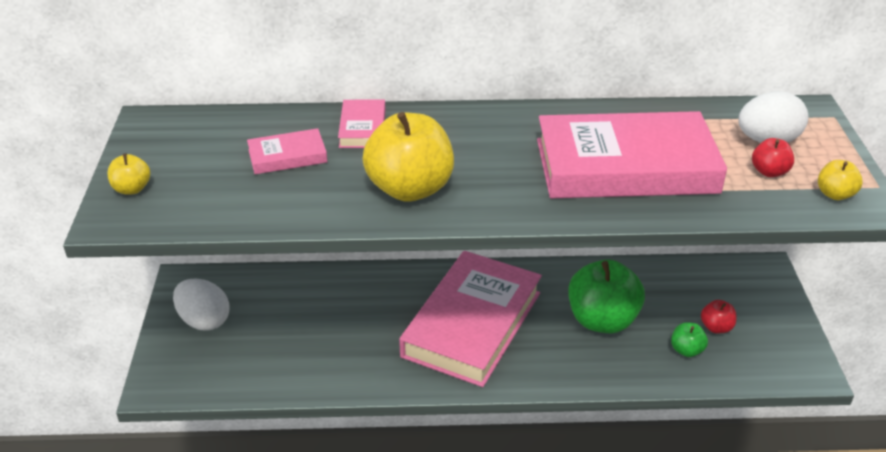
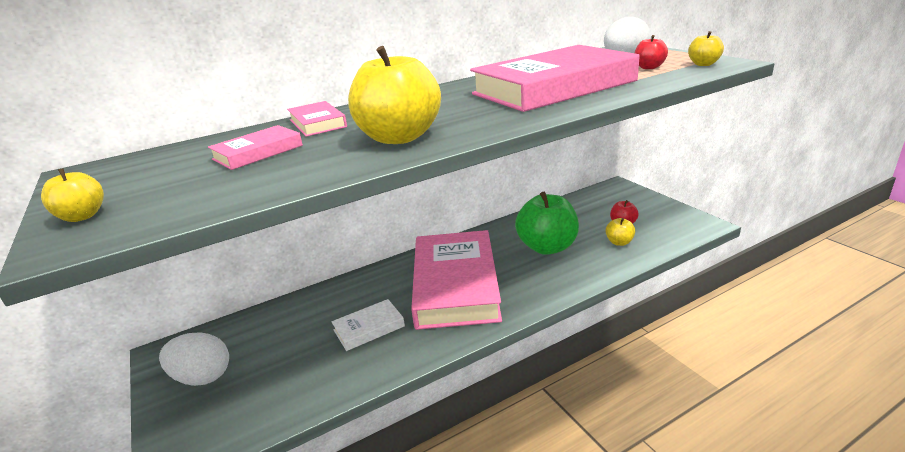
camera: 25 degrees left, 10 degrees down
green apple [671,322,708,357] -> yellow apple [605,218,635,246]
none -> white book [332,299,405,351]

